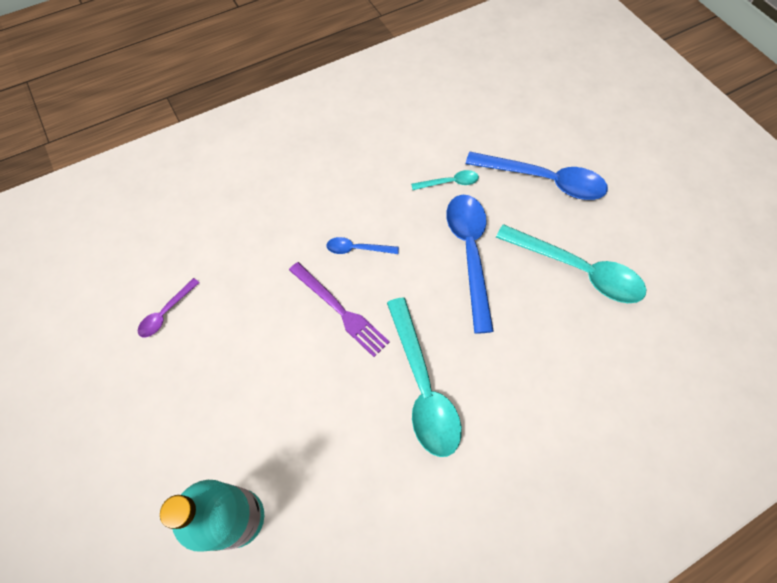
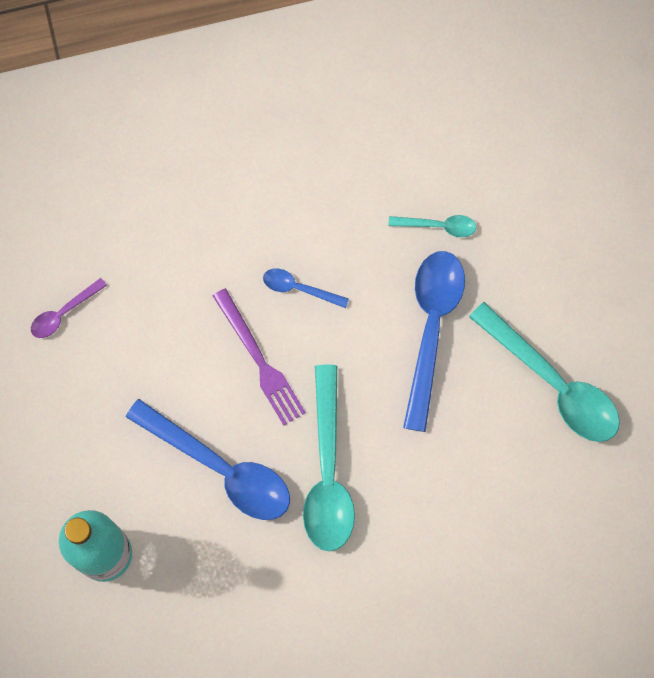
camera: 15 degrees right, 10 degrees up
blue spoon [466,151,608,200] -> blue spoon moved to [126,399,290,520]

